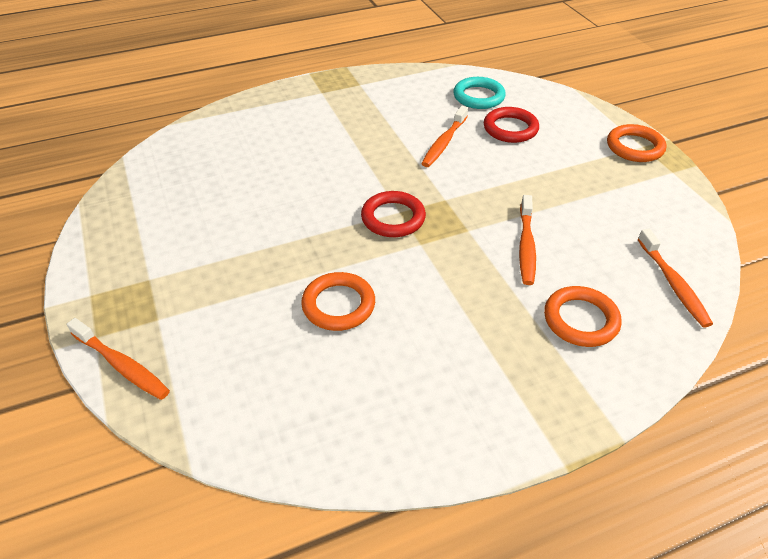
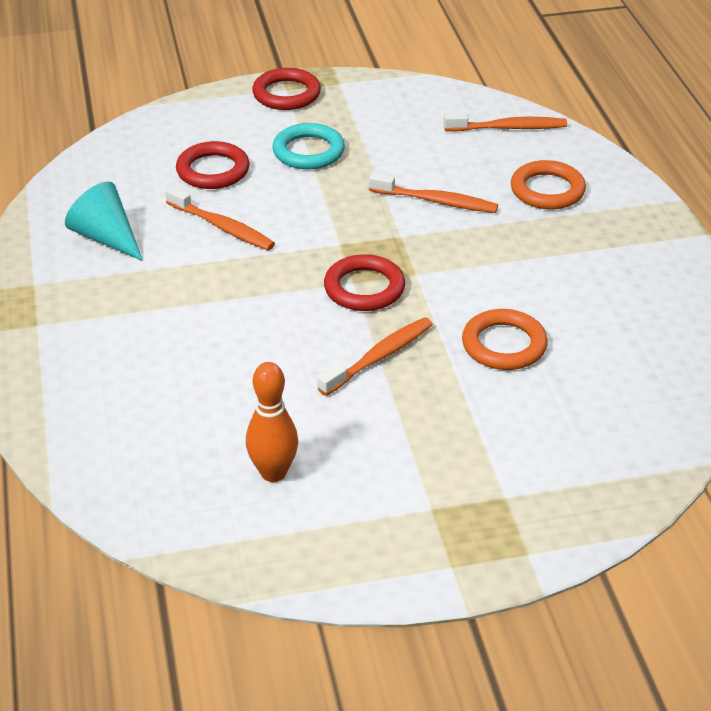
camera: 80 degrees left, 5 degrees down
orange toothbrush [67,318,170,400] -> orange toothbrush moved to [318,317,433,396]
turquoise ring [453,77,506,109] -> turquoise ring moved to [272,123,345,169]
orange ring [607,124,667,162] -> red ring [252,68,321,110]
none -> turquoise cone [65,181,143,261]
none -> orange bowling pin [246,362,298,482]

